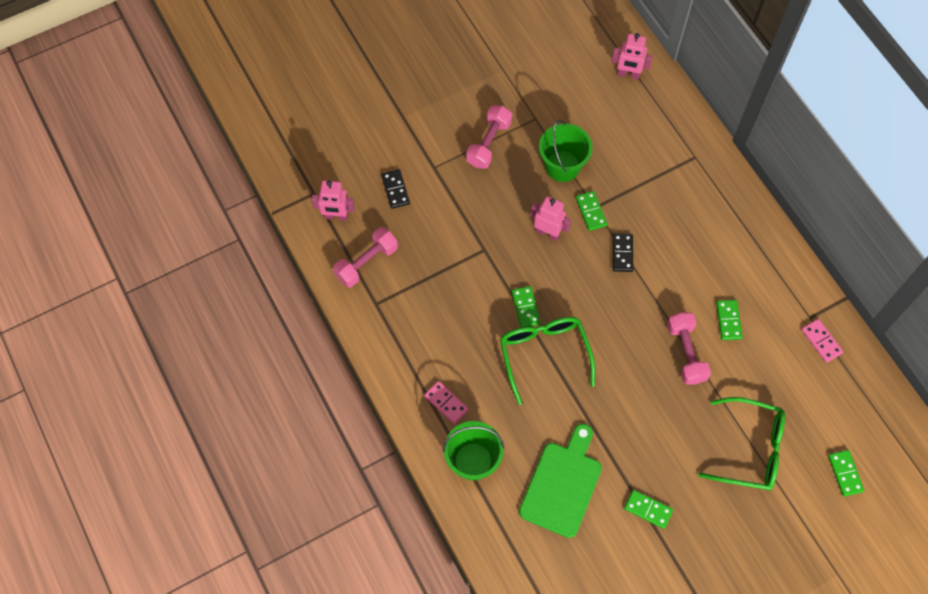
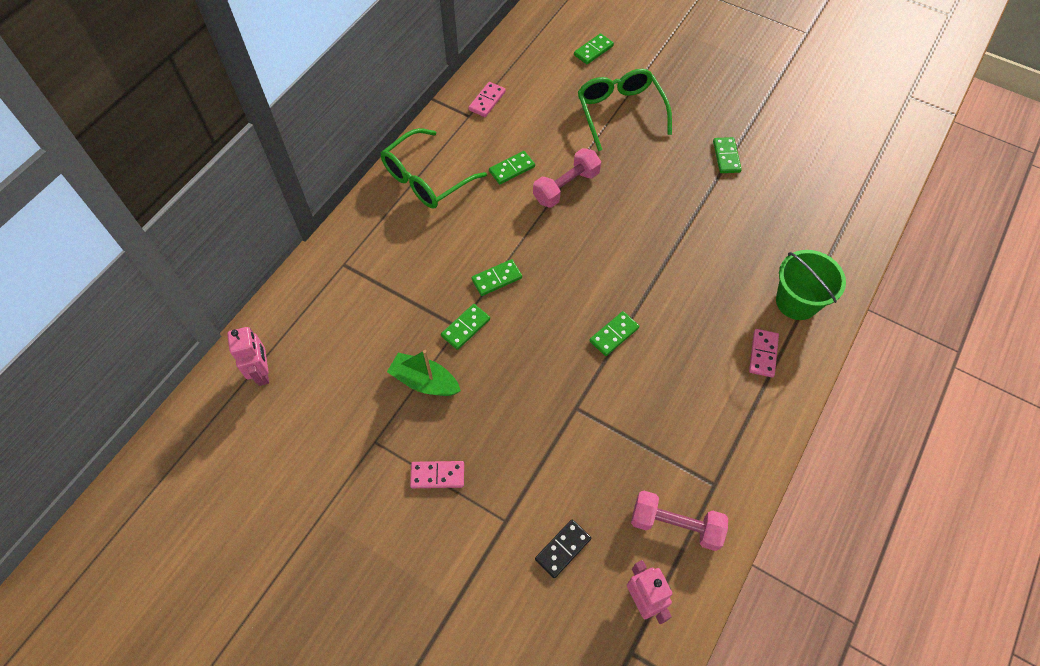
camera: 120 degrees left, 5 degrees down
pink dumbbell [466,105,512,169] -> pink domino [410,461,464,488]
green glasses [500,317,595,405] -> green glasses moved to [381,128,487,209]
green cutting board [519,424,602,538] -> none
pink robot [531,196,571,241] -> none
green bucket [539,120,593,182] -> green boat [387,350,461,396]
black domino [612,233,633,272] -> green domino [471,259,522,296]

